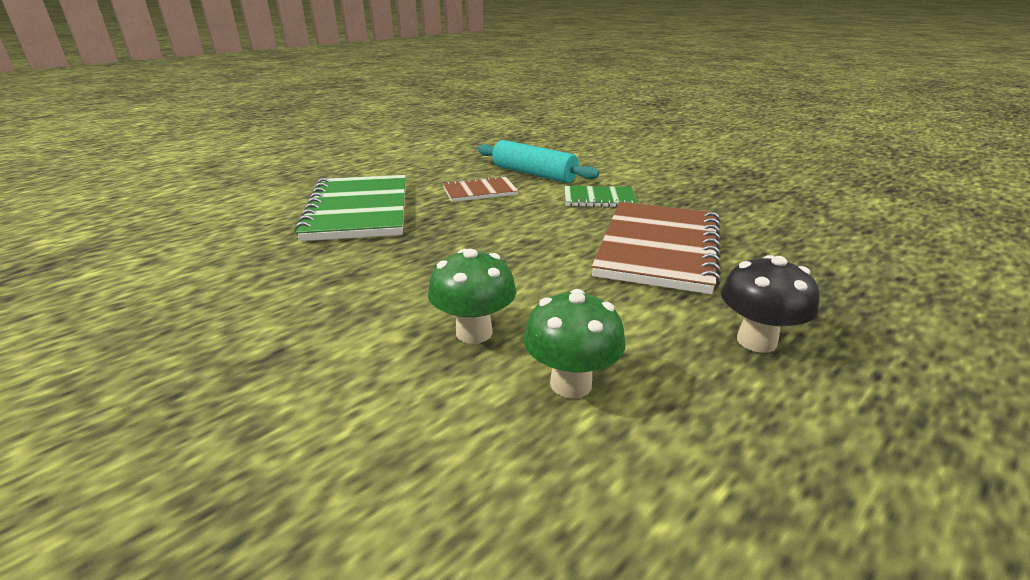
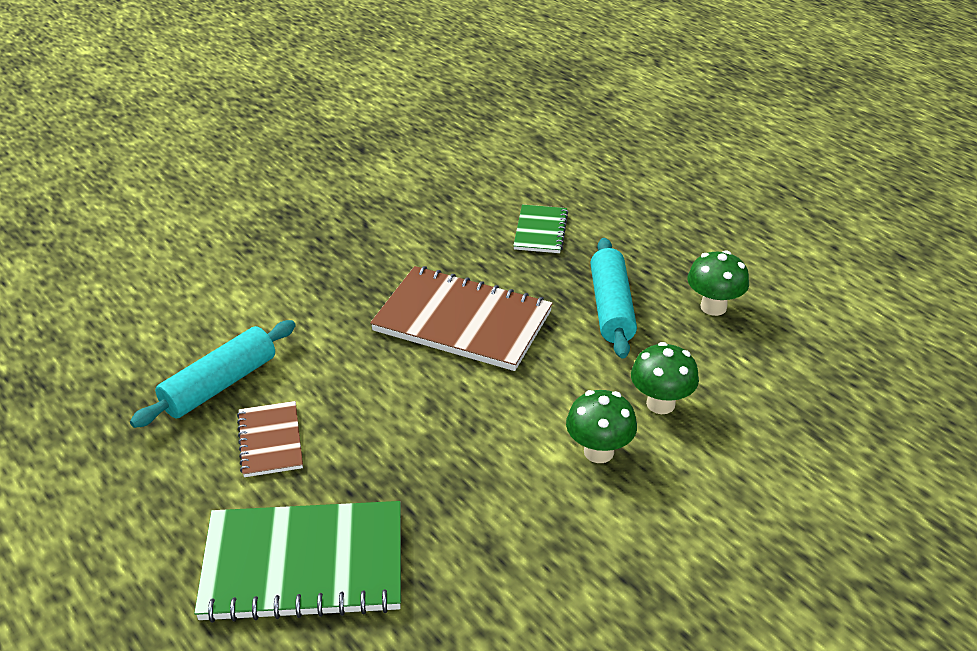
camera: 85 degrees left, 10 degrees up
green notebook [564,186,638,208] -> green notebook moved to [513,205,568,253]
black mushroom [721,255,819,353] -> turquoise rolling pin [590,238,637,359]
none -> green mushroom [688,251,749,316]

